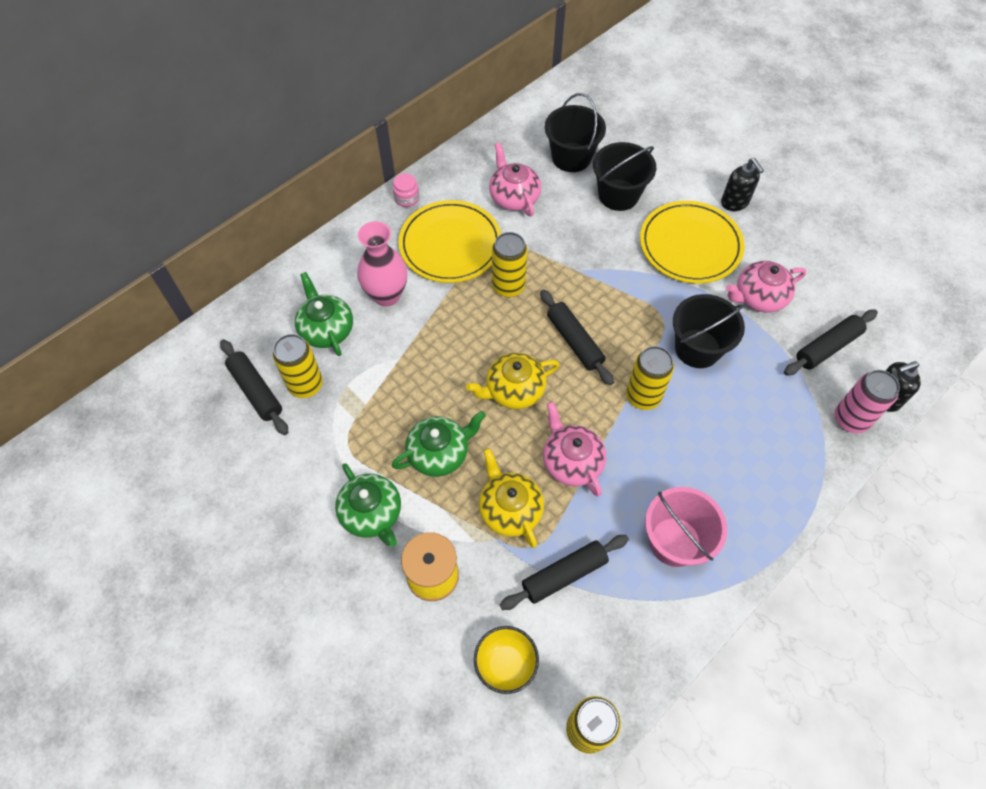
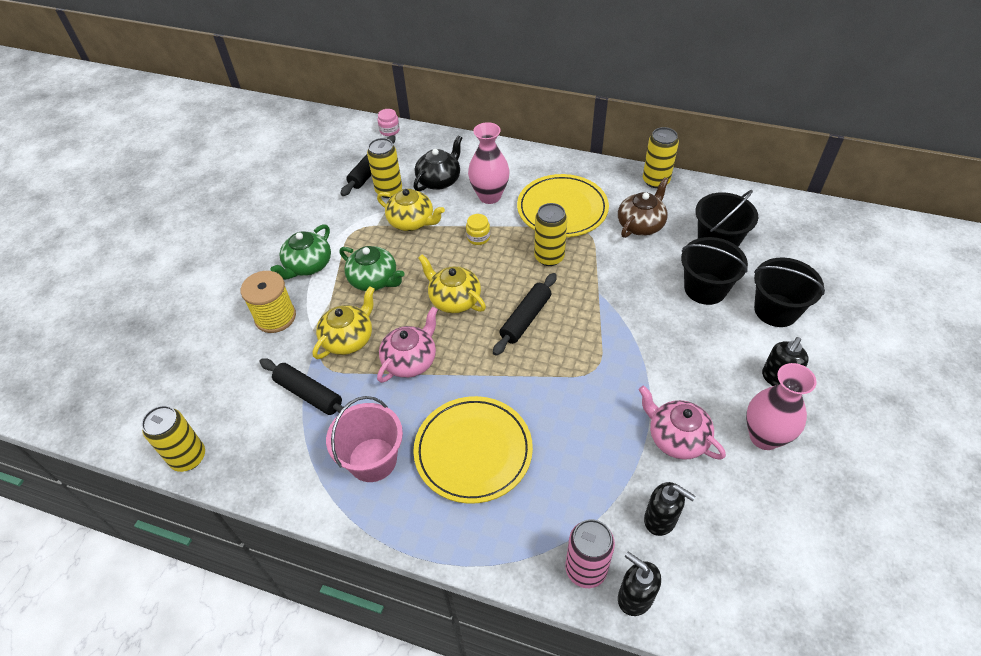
camera: 65 degrees right, 10 degrees down
green teapot [295,272,353,356] -> black teapot [414,135,462,191]
pink jar [393,173,419,207] -> pink jar moved to [377,109,400,136]
yellow bowl [474,626,539,694] -> none
pink teapot [489,142,541,216] -> brown teapot [618,177,669,238]
yellow can [626,346,674,410] -> yellow can moved to [643,127,679,188]
yellow plate [640,201,744,283] -> yellow plate moved to [413,396,533,504]
black bucket [673,294,745,368] -> black bucket moved to [754,258,825,327]
black rolling pin [784,309,878,376] -> black soap dispenser [644,482,696,536]
none -> yellow teapot [377,189,445,231]
none -> yellow jar [466,214,490,245]
none -> pink vase [746,363,817,450]

